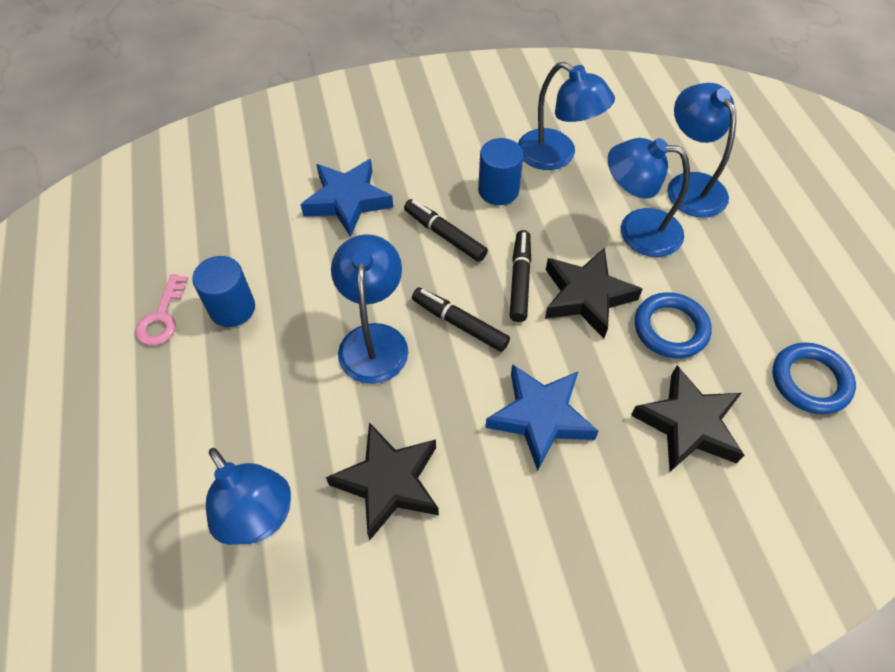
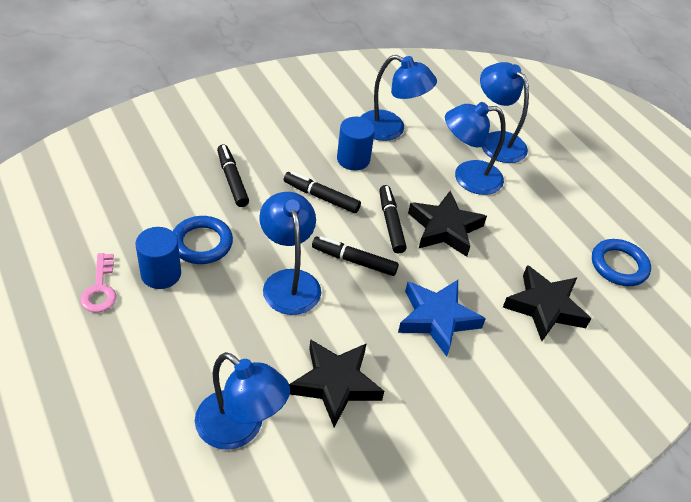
camera: 20 degrees left, 10 degrees down
blue star [300,159,393,237] -> black marker [217,145,249,207]
blue ring [635,292,712,358] -> blue ring moved to [173,216,233,264]

